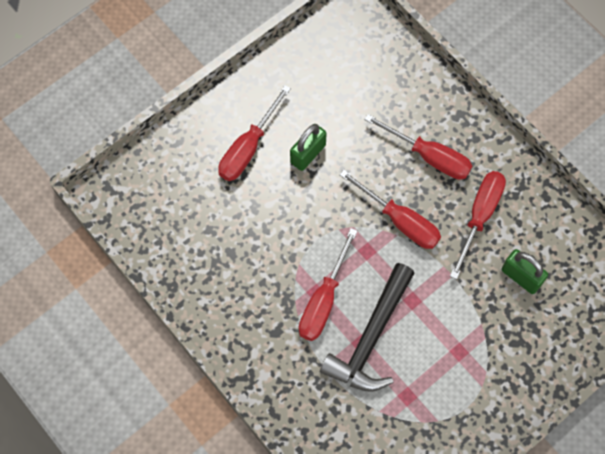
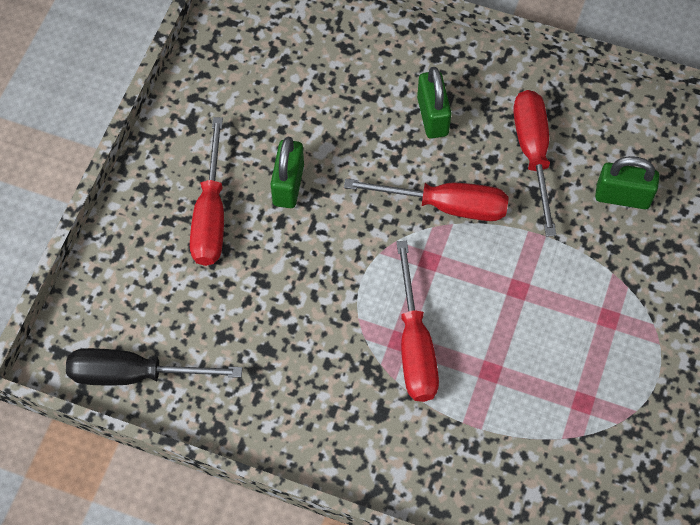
camera: 30 degrees left, 5 degrees down
black hammer [320,263,414,392] -> none
red screwdriver [364,114,472,180] -> green padlock [417,67,451,139]
none -> black screwdriver [66,348,242,385]

